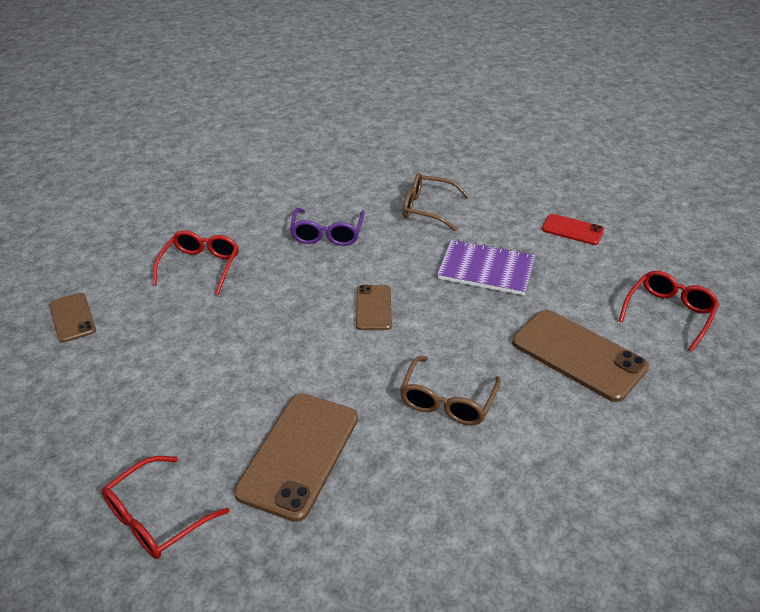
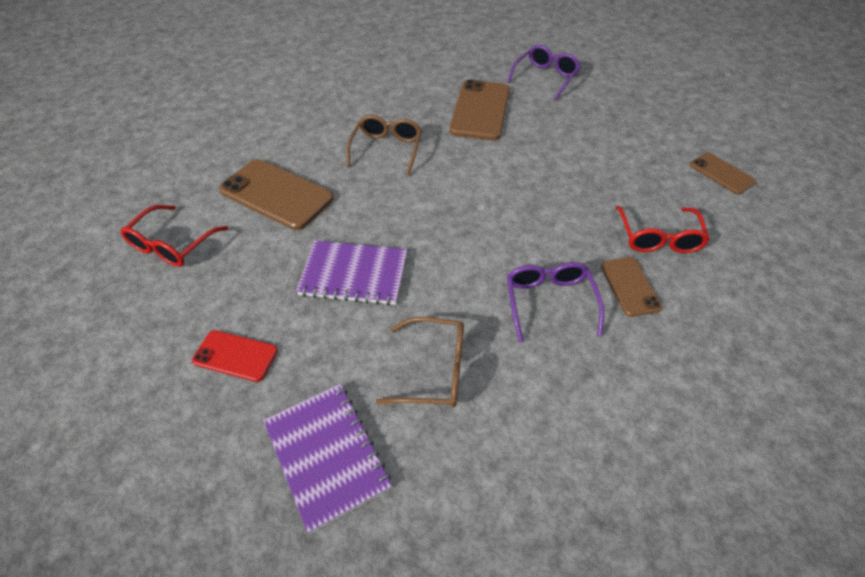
camera: 170 degrees right, 10 degrees up
red glasses [102,456,229,559] -> purple glasses [507,45,581,100]
brown phone [356,285,392,330] -> brown phone moved to [601,257,662,317]
none -> purple notebook [263,384,392,534]

